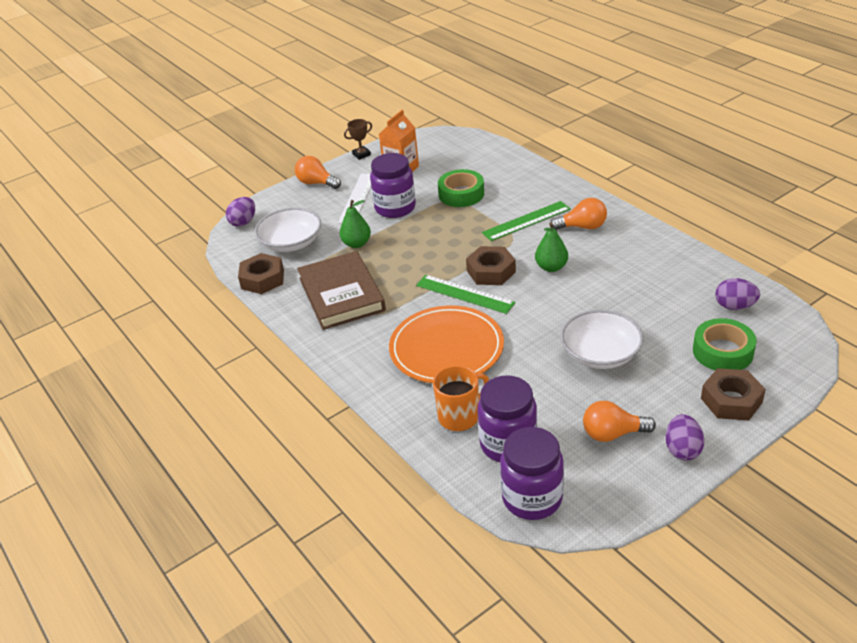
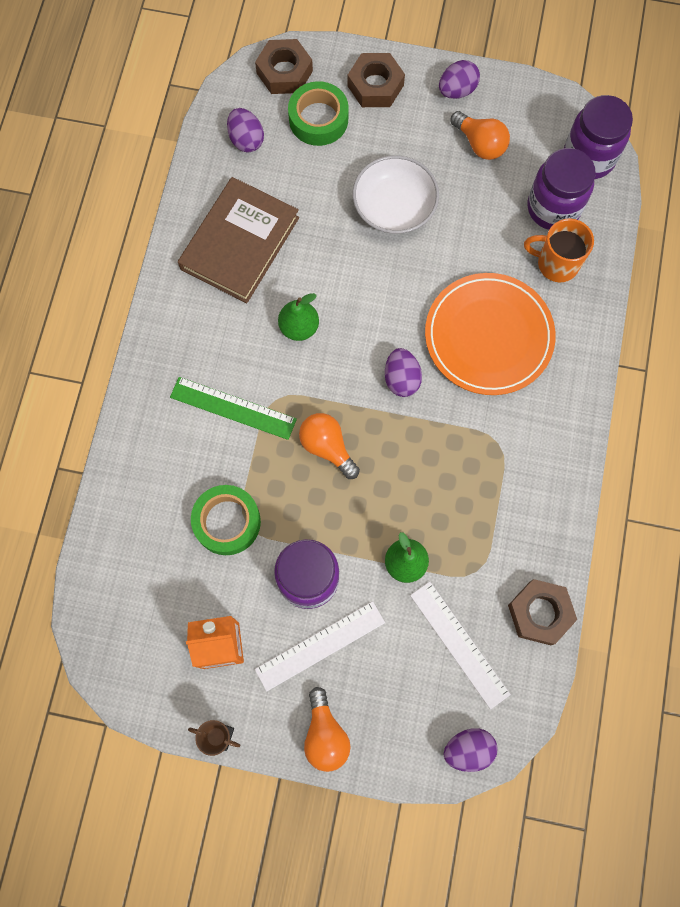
camera: 135 degrees left, 35 degrees up
white bowl [254,208,321,252] -> white ruler [410,581,511,709]
brown book [297,251,386,330] -> brown book moved to [178,177,299,303]
green ruler [416,275,516,314] -> purple egg [385,348,422,397]
brown nut [466,246,516,285] -> brown nut moved to [255,39,313,94]
orange light bulb [550,198,607,230] -> orange light bulb moved to [299,413,360,479]

